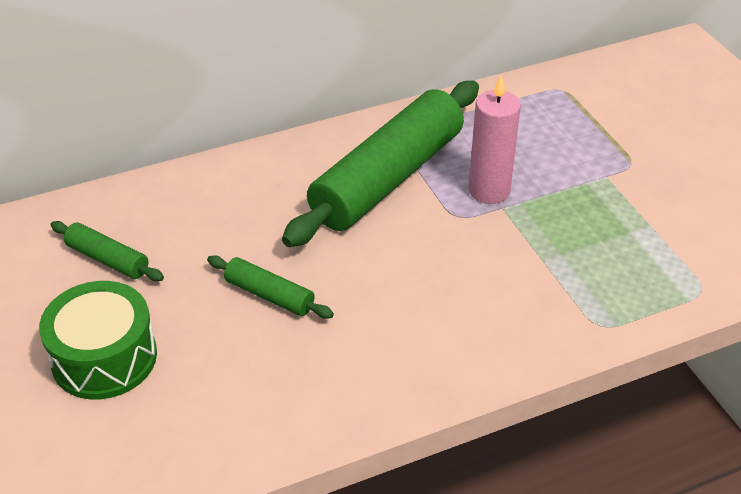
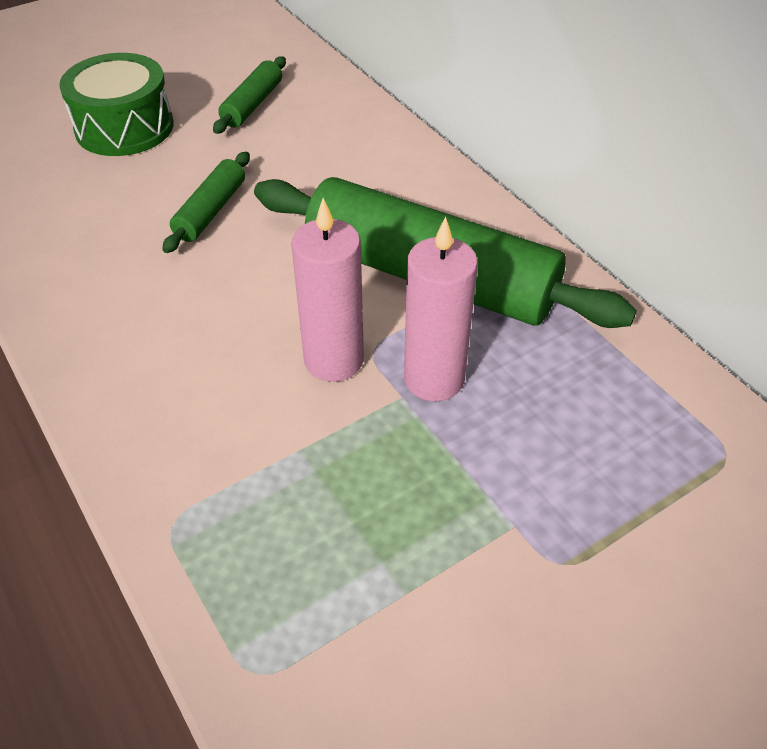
camera: 80 degrees right, 5 degrees up
none -> pink candle [291,198,364,382]

